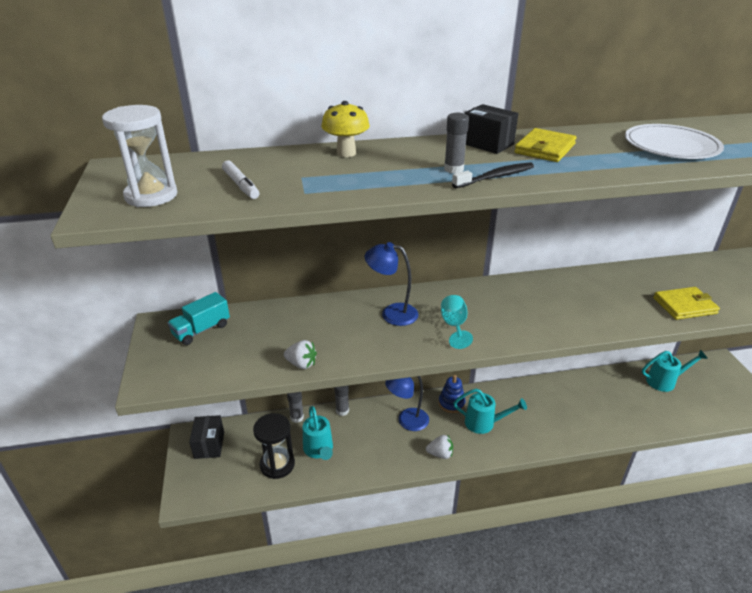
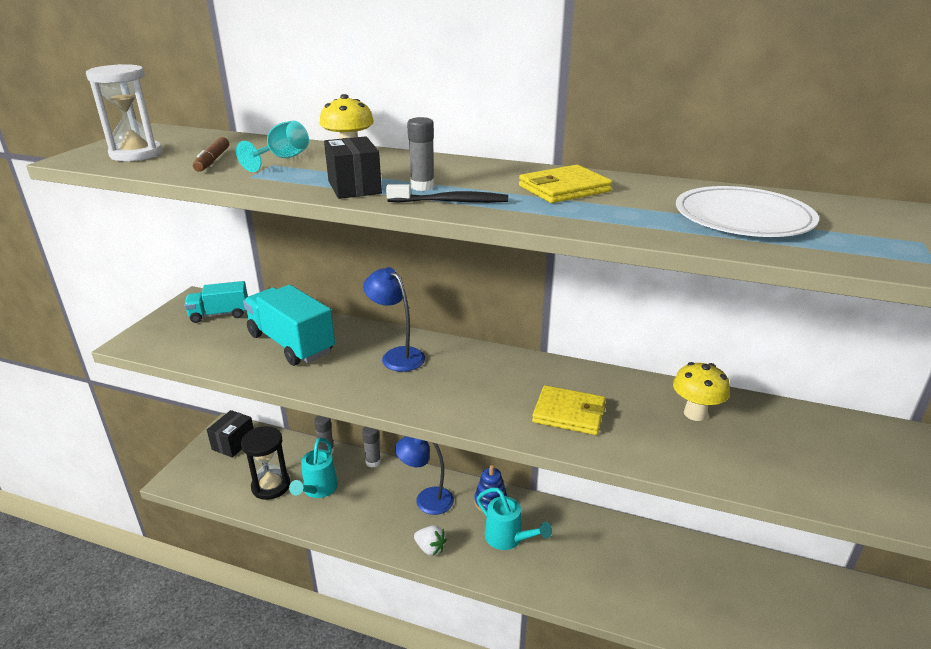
camera: 30 degrees right, 5 degrees down
white marker [222,161,259,199] -> brown marker [193,137,229,172]
white strawberry [284,340,317,369] -> none
turquoise goblet [441,295,473,349] -> turquoise goblet moved to [236,121,309,172]
black box [464,104,518,154] -> black box moved to [324,136,382,199]
turquoise watering can [642,350,708,392] -> none
yellow wallet [653,287,720,320] -> yellow wallet moved to [532,385,606,435]
none -> turquoise truck [243,285,335,366]
none -> yellow mushroom [673,362,730,421]

